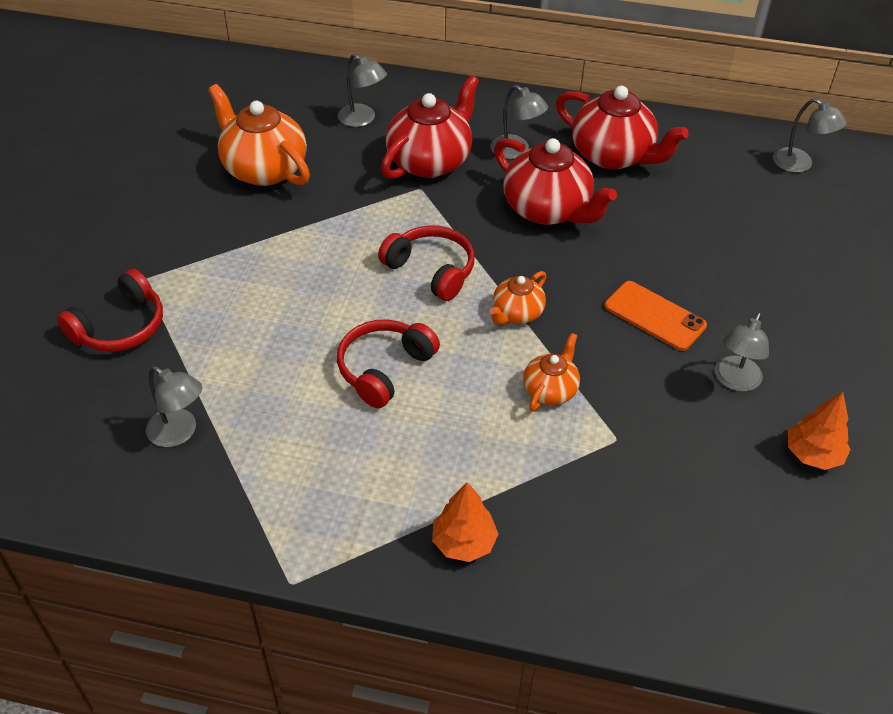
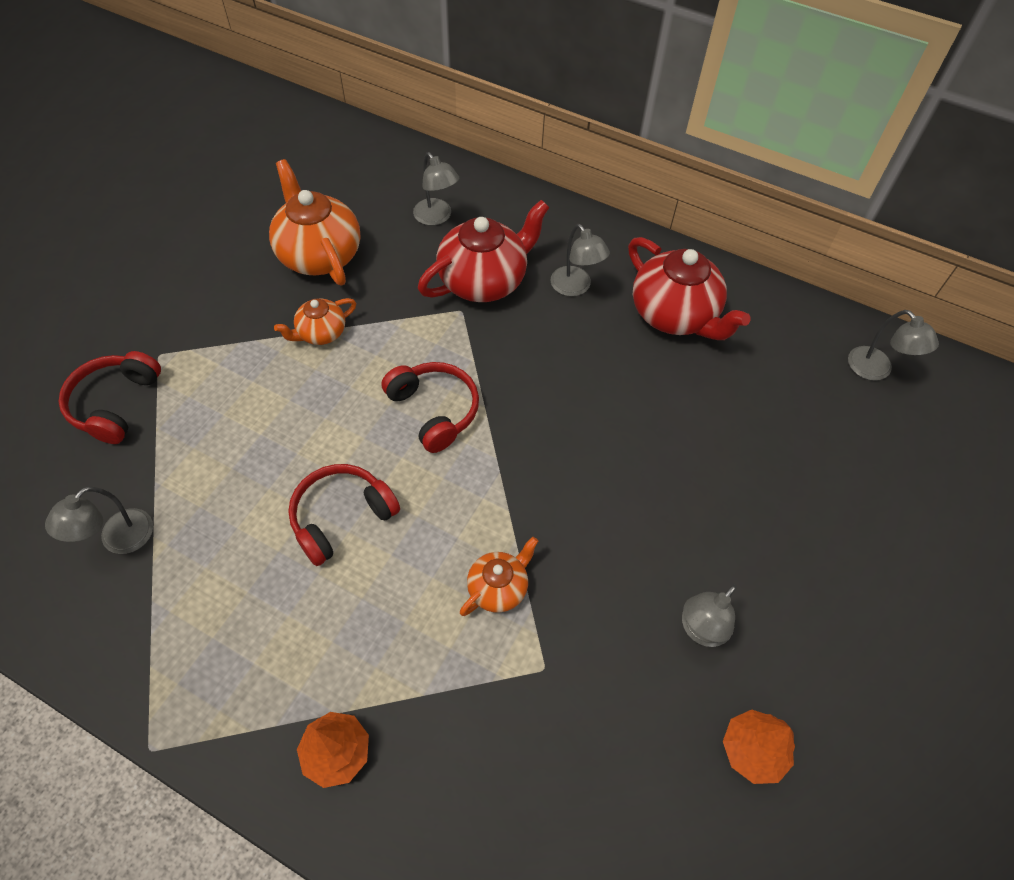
camera: 15 degrees right, 10 degrees up
red headphones [57,269,163,352] -> red headphones turned 135 degrees clockwise [58,351,161,444]
grey lamp [146,366,202,447] -> grey lamp turned 75 degrees clockwise [45,486,153,554]
orange teapot [489,271,546,325] -> orange teapot moved to [274,298,356,345]
red teapot [494,138,617,225] -> none
orange phone [605,281,707,351] -> none

